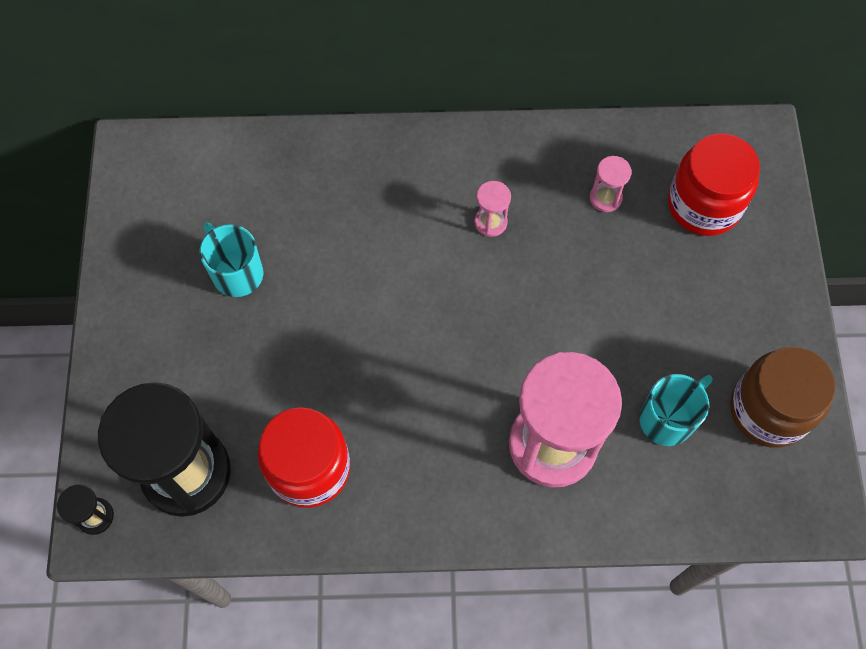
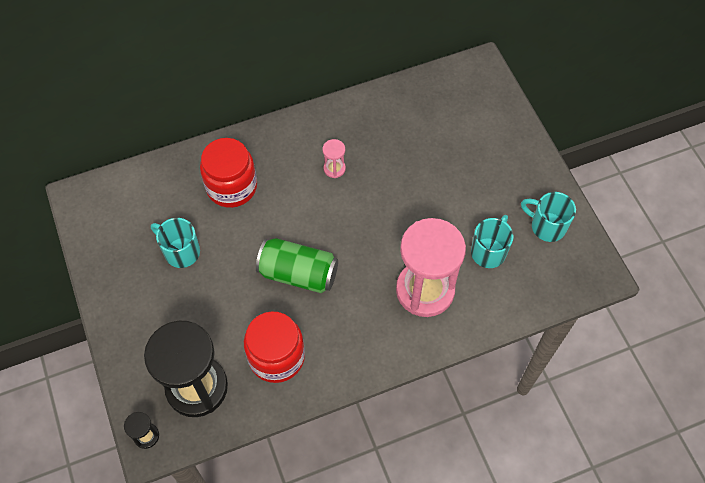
camera: 20 degrees left, 5 degrees down
pink hourglass [590,156,632,212] -> none
red jar [668,134,760,236] -> red jar moved to [200,138,257,208]
brown jar [730,347,835,448] -> turquoise mug [521,192,576,242]
none -> green can [256,238,338,293]

